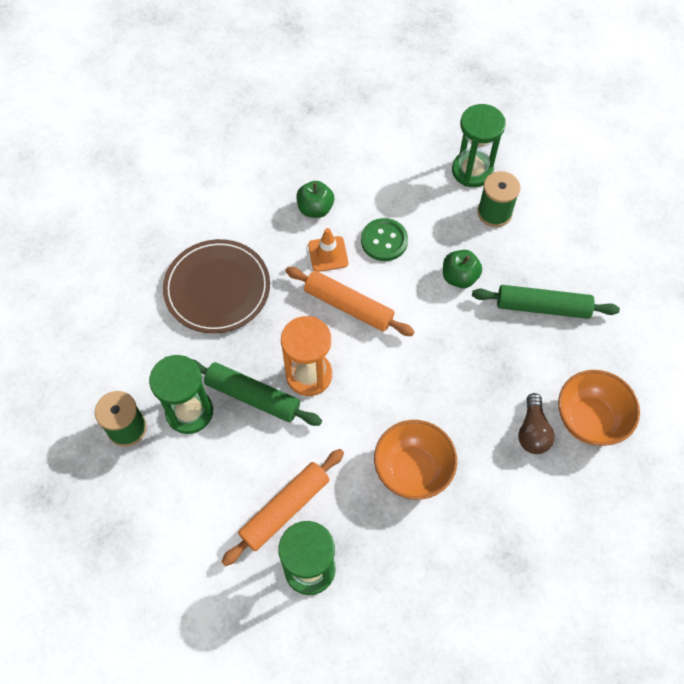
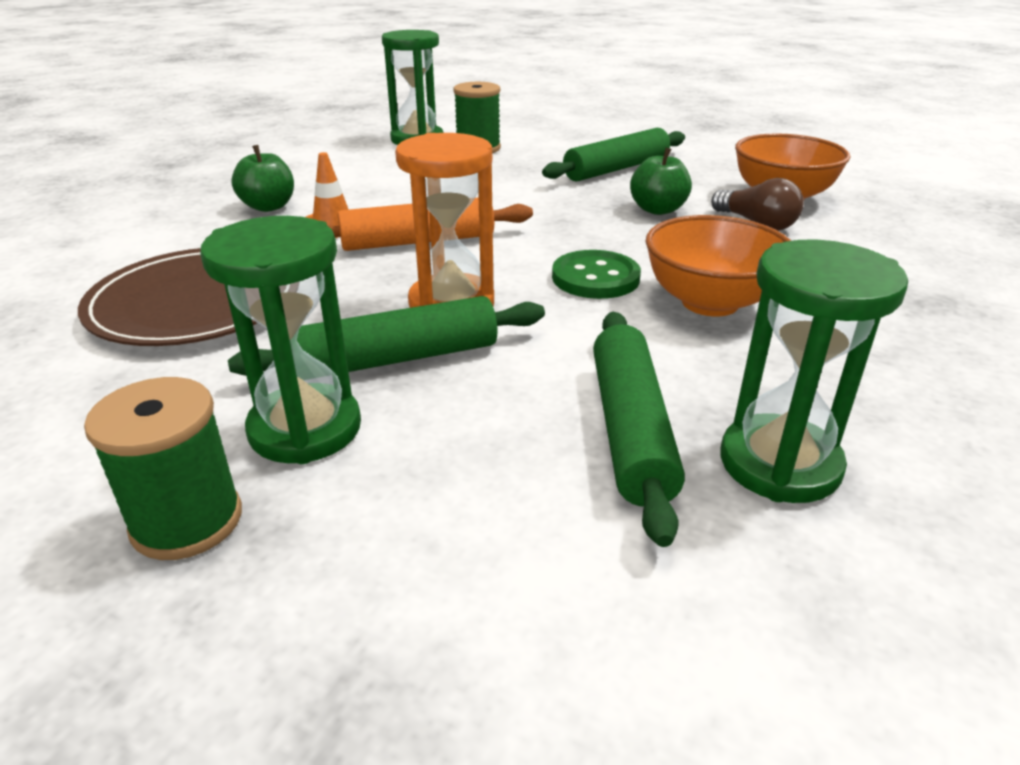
camera: 45 degrees left, 30 degrees down
orange rolling pin [221,449,344,566] -> green rolling pin [593,312,685,547]
green button [361,218,408,261] -> green button moved to [552,250,641,299]
green apple [443,250,482,288] -> green apple moved to [630,148,692,215]

